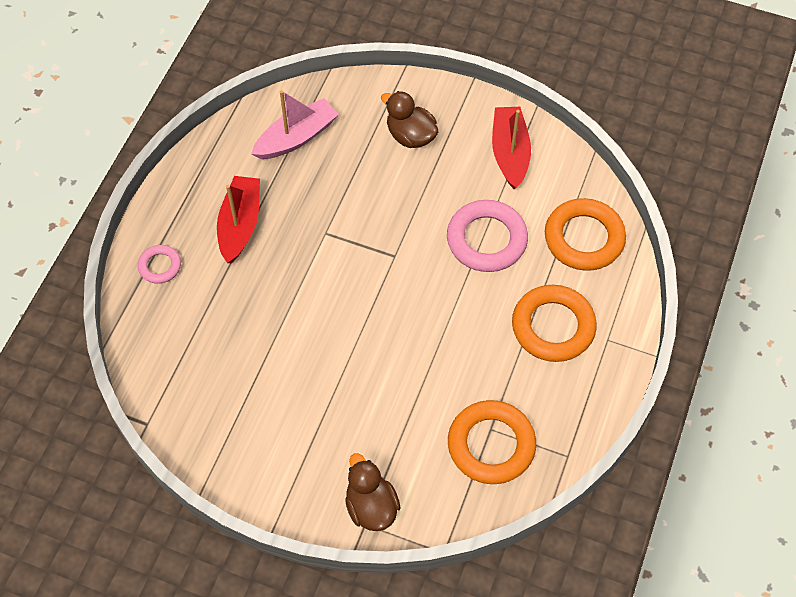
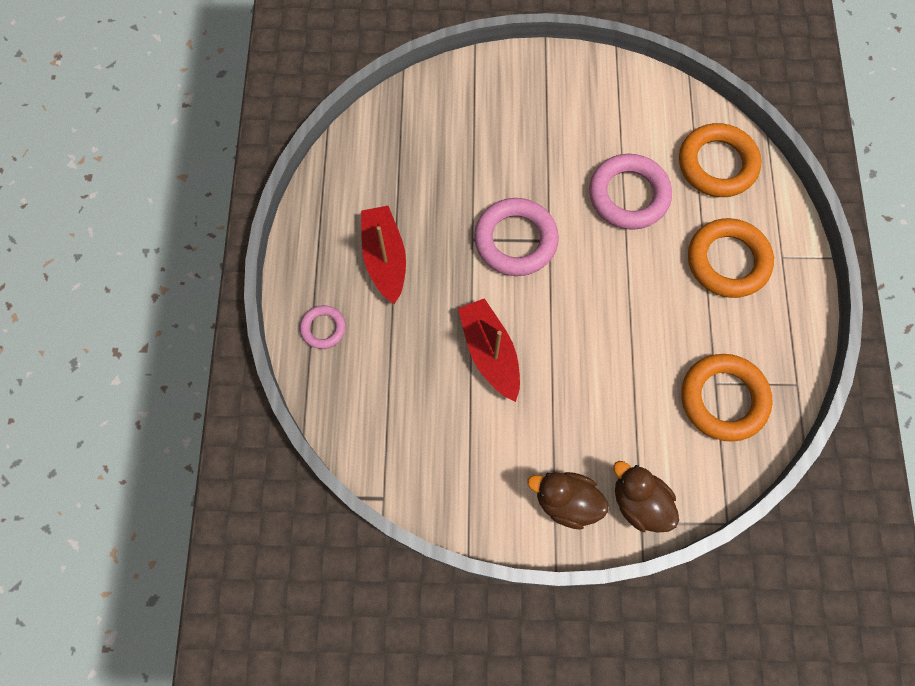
camera: 20 degrees left, 10 degrees up
pink boat [251,90,339,159] -> none
brown duck [381,91,438,148] -> brown duck moved to [527,472,608,530]
red boat [492,107,531,189] -> red boat moved to [458,298,520,402]
none -> pink ring [474,198,559,276]

